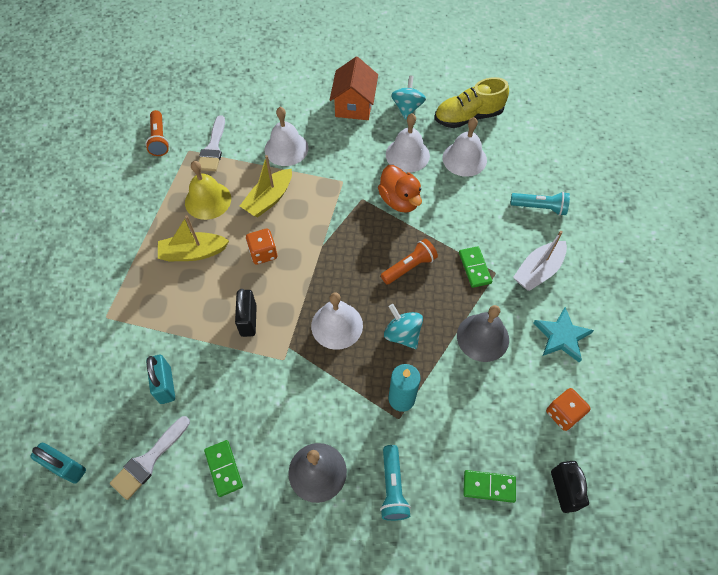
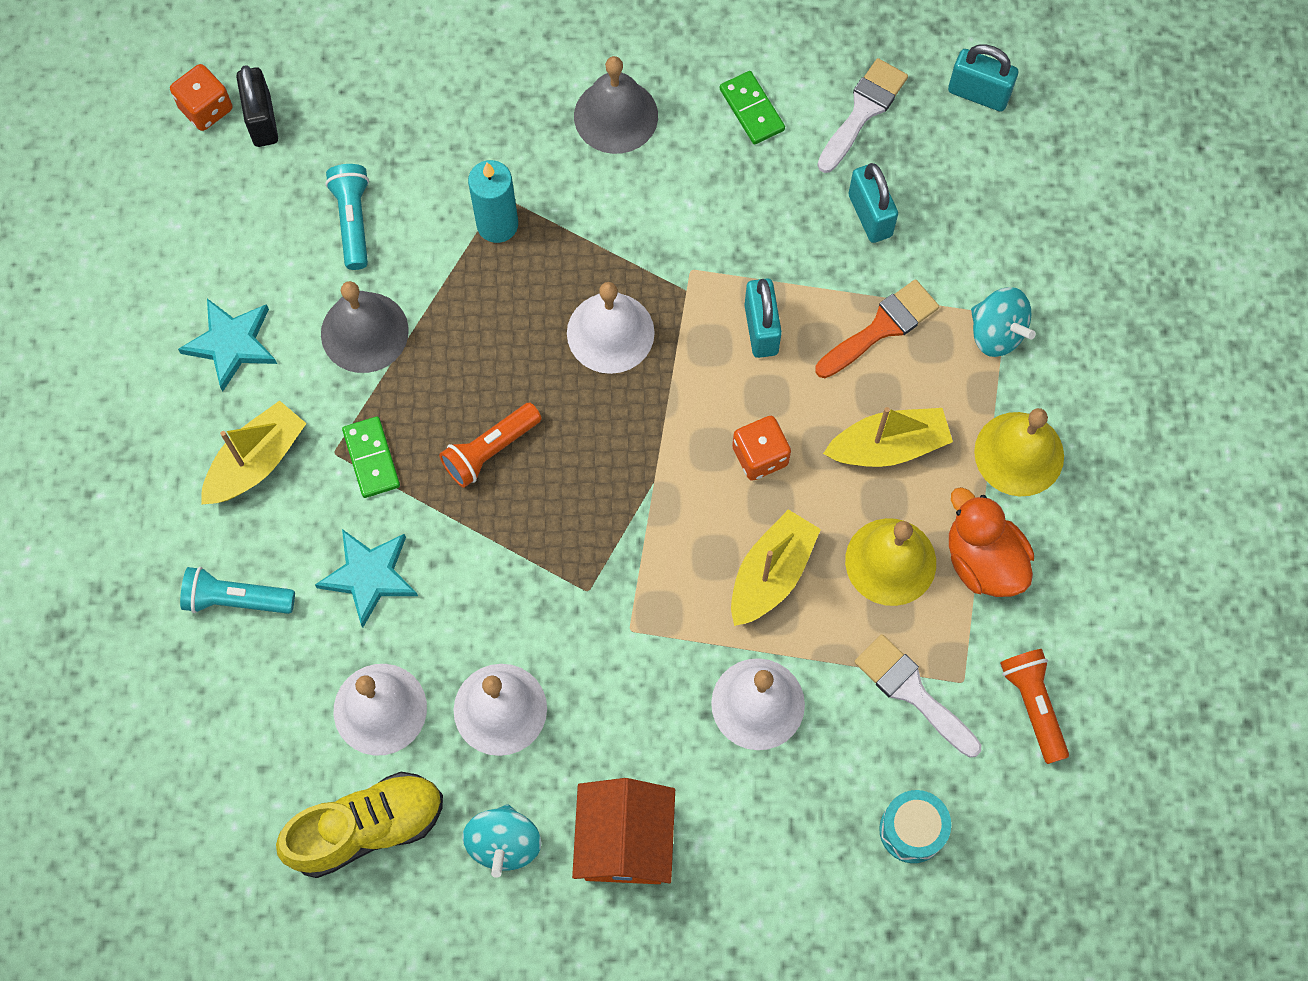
camera: 175 degrees right, 10 degrees up
white brush [199,115,225,171] -> white brush turned 45 degrees counterclockwise [854,634,981,758]
black padlock [235,289,257,337] -> turquoise padlock [745,279,782,358]
orange duck [378,165,422,213] -> orange duck moved to [949,487,1034,597]
turquoise flashlight [380,445,411,521] -> turquoise flashlight moved to [325,164,369,270]
turquoise spinning top [384,304,423,349] -> turquoise spinning top moved to [971,287,1036,357]
green domino [463,470,516,503] -> none
white boat [513,231,567,291] -> yellow boat [201,400,307,504]
orange dice [546,388,591,431] -> orange dice moved to [170,64,232,131]
none -> turquoise star [315,529,418,628]
none -> orange brush [815,279,939,378]
none -> turquoise drum [879,790,951,863]
none -> yellow bell [974,408,1064,496]

